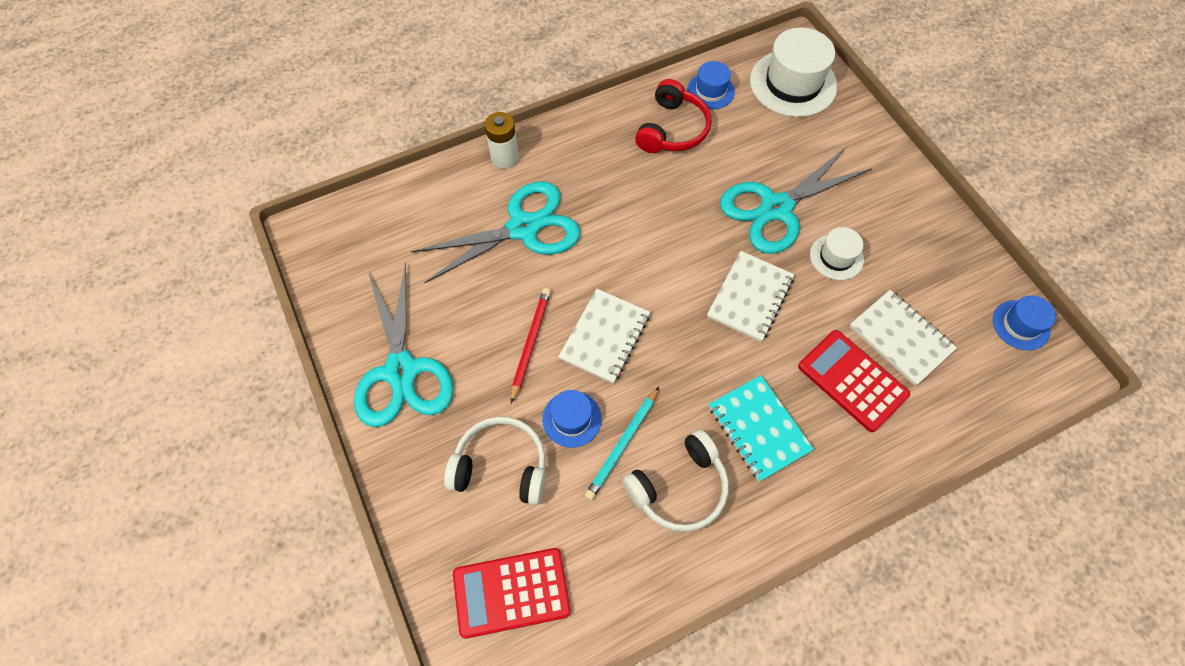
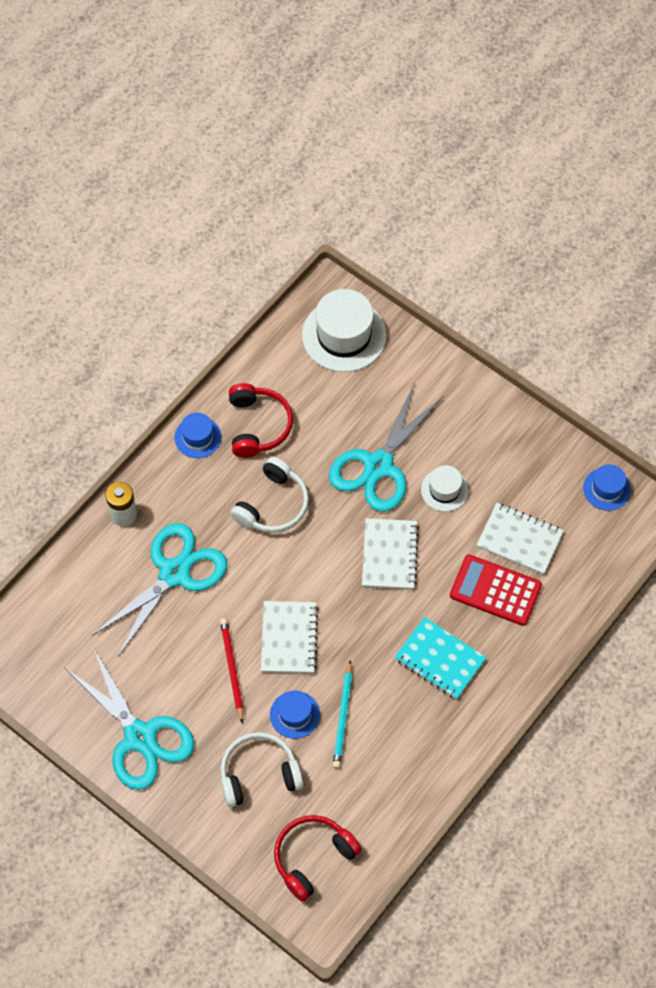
camera: 25 degrees left, 0 degrees up
red calculator [453,548,571,639] -> red headphones [274,815,362,902]
white headphones [622,430,729,532] -> white headphones moved to [231,457,309,533]
blue hat [687,61,735,109] -> blue hat moved to [174,413,221,458]

